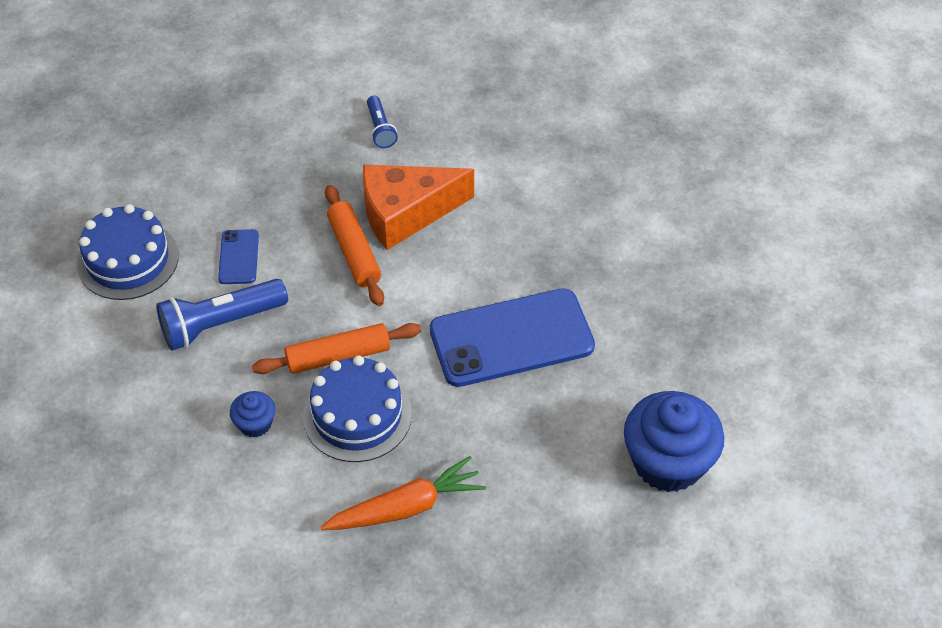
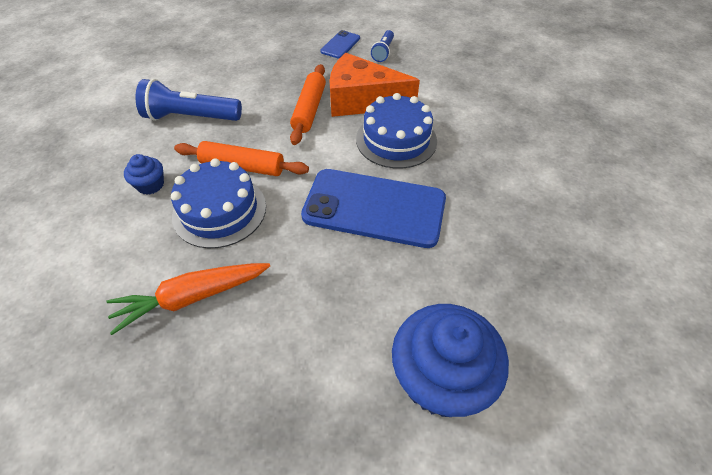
camera: 30 degrees right, 0 degrees up
blue cake [77,204,179,300] -> blue cake moved to [356,93,437,169]
blue phone [218,229,259,284] -> blue phone moved to [320,30,360,59]
orange carrot [321,456,486,530] -> orange carrot turned 150 degrees clockwise [106,263,270,335]

